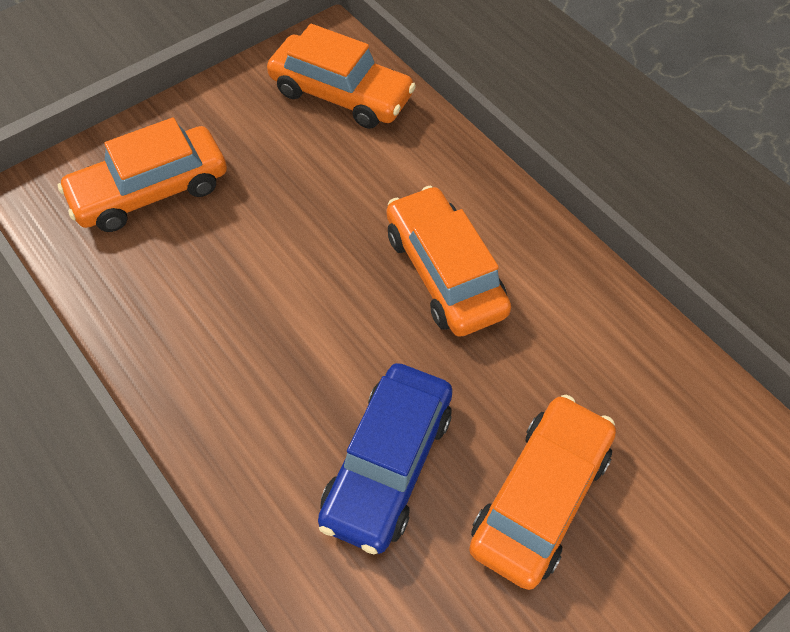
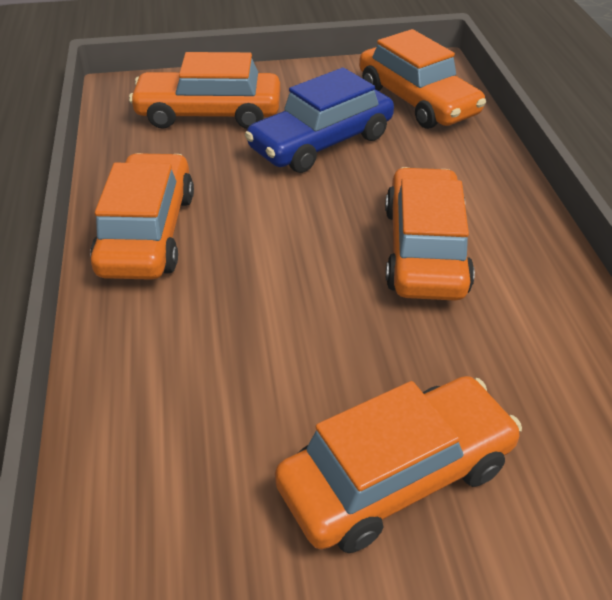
camera: 30 degrees right, 15 degrees down
blue car [318,363,453,554] -> blue car moved to [245,67,394,173]
none -> orange car [90,153,194,280]

